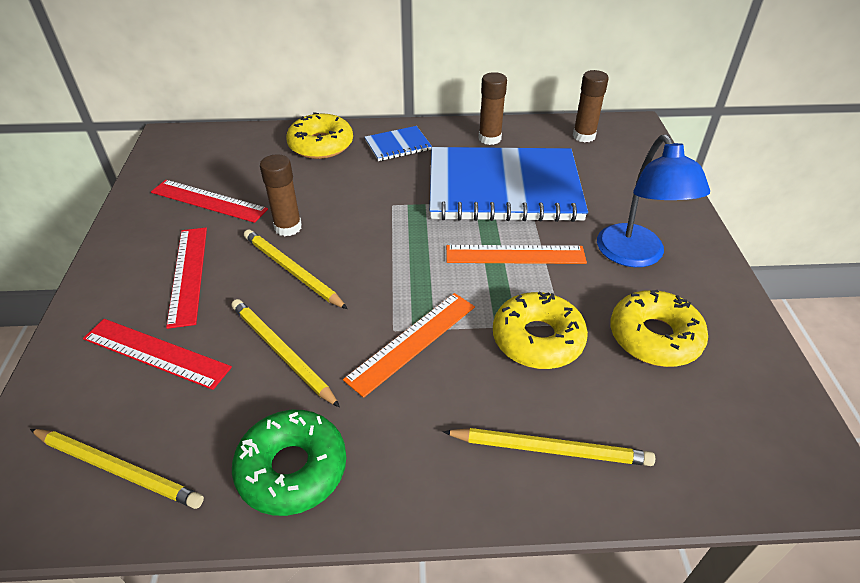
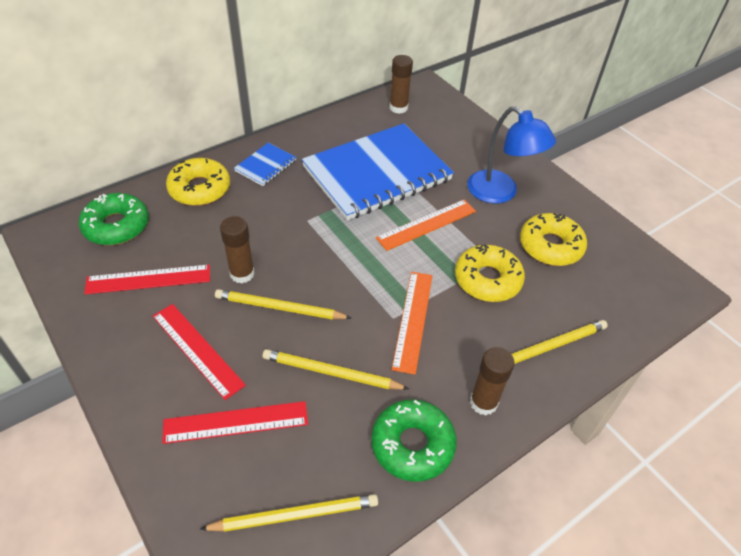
camera: 35 degrees left, 5 degrees up
brown glue stick [479,72,507,145] -> brown glue stick moved to [470,347,515,415]
none -> green donut [79,193,149,245]

